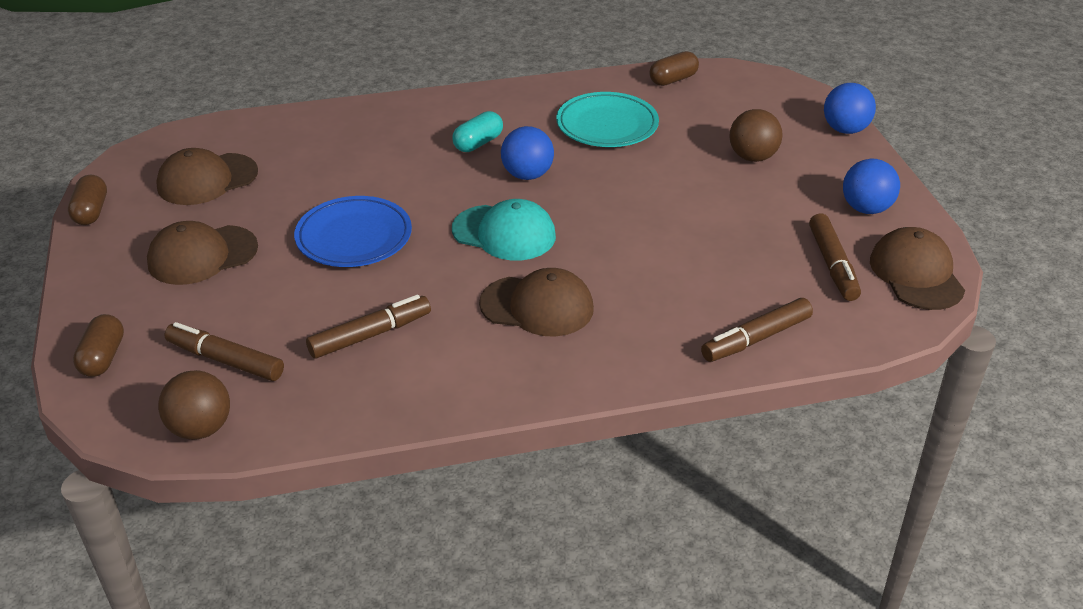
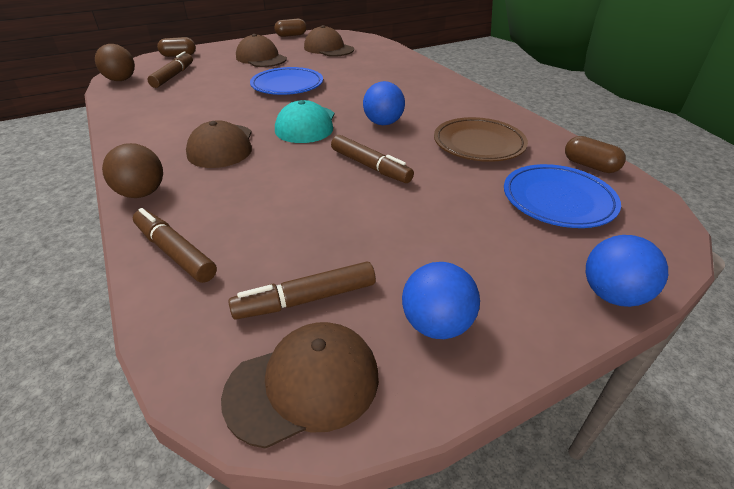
camera: 75 degrees right, 0 degrees up
brown marker [306,295,431,359] -> brown marker moved to [331,135,414,183]
turquoise capsule [452,111,503,152] -> none
turquoise plate [556,92,659,147] -> brown plate [434,117,528,162]
brown ball [729,109,783,162] -> brown ball moved to [102,143,163,198]
none -> blue plate [504,164,621,228]

